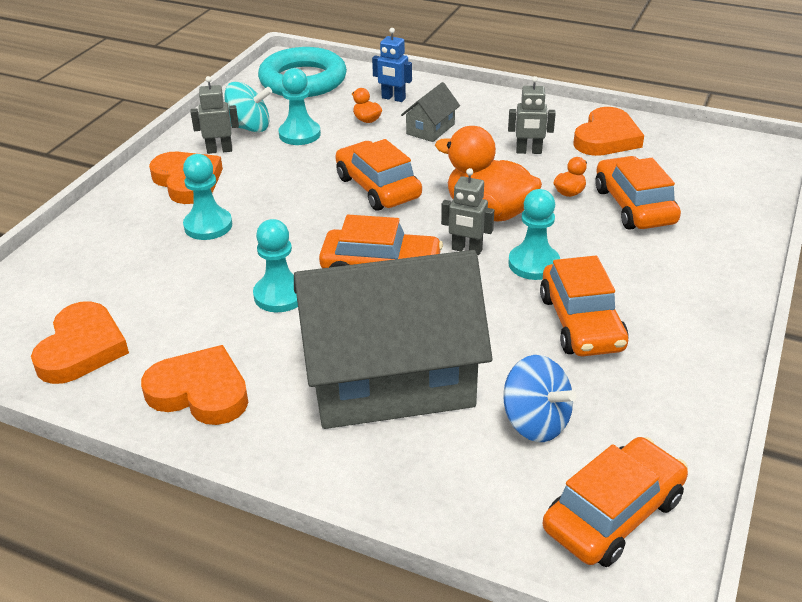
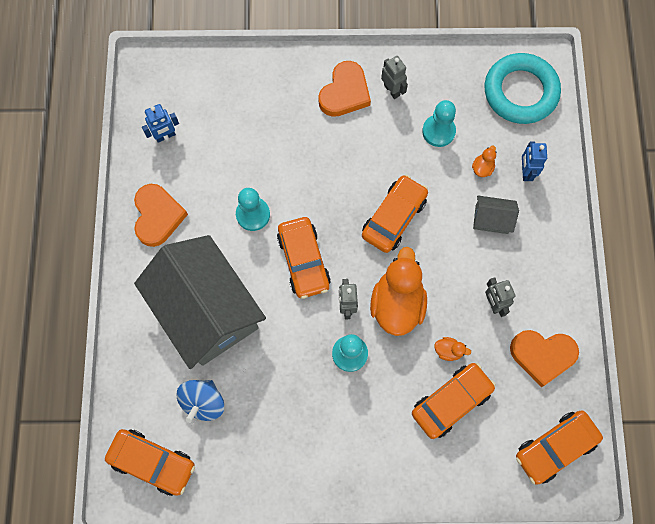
camera: 65 degrees right, 35 degrees up
orange heart [31,301,129,384] -> blue robot [142,104,179,143]
turquoise pawn [183,154,232,240] -> none
turquoise spinning top [225,82,272,132] -> none
orange car [540,256,629,356] -> orange car moved to [516,410,603,485]

